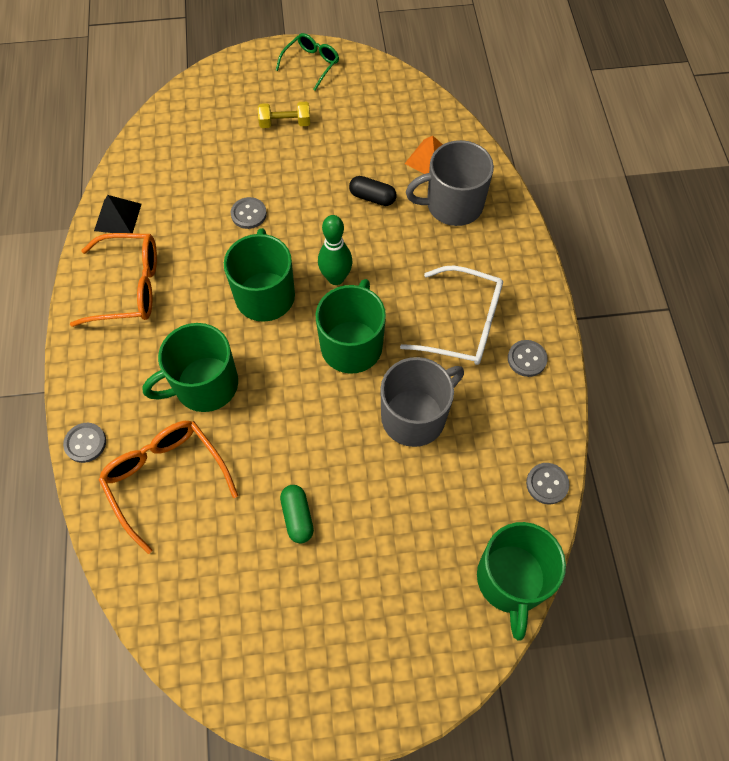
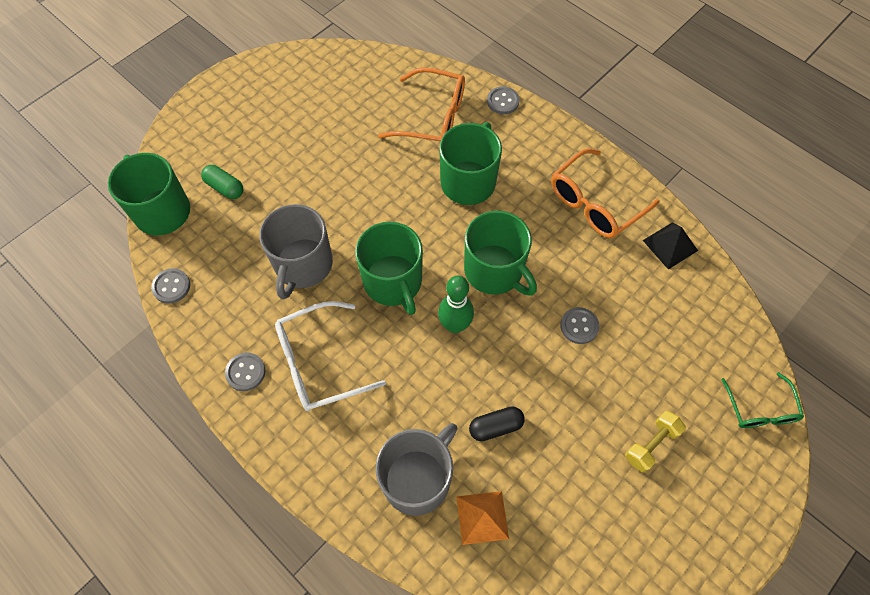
camera: 140 degrees right, 0 degrees up
green glasses [276,33,339,91] -> green glasses moved to [721,372,804,428]
green capsule [280,485,314,543] -> green capsule moved to [201,165,243,199]

